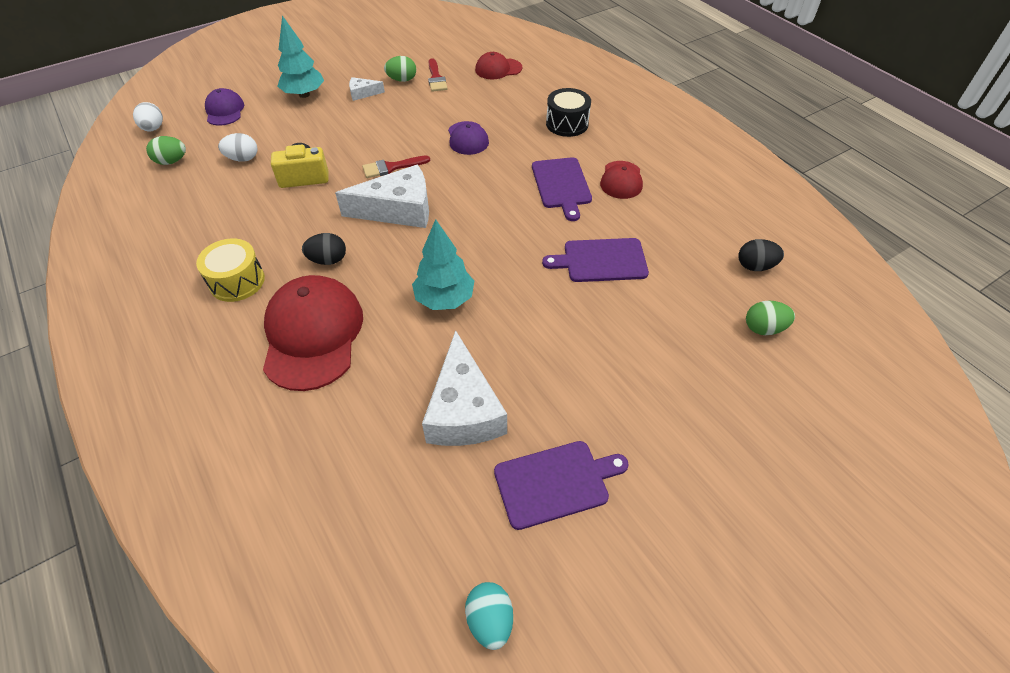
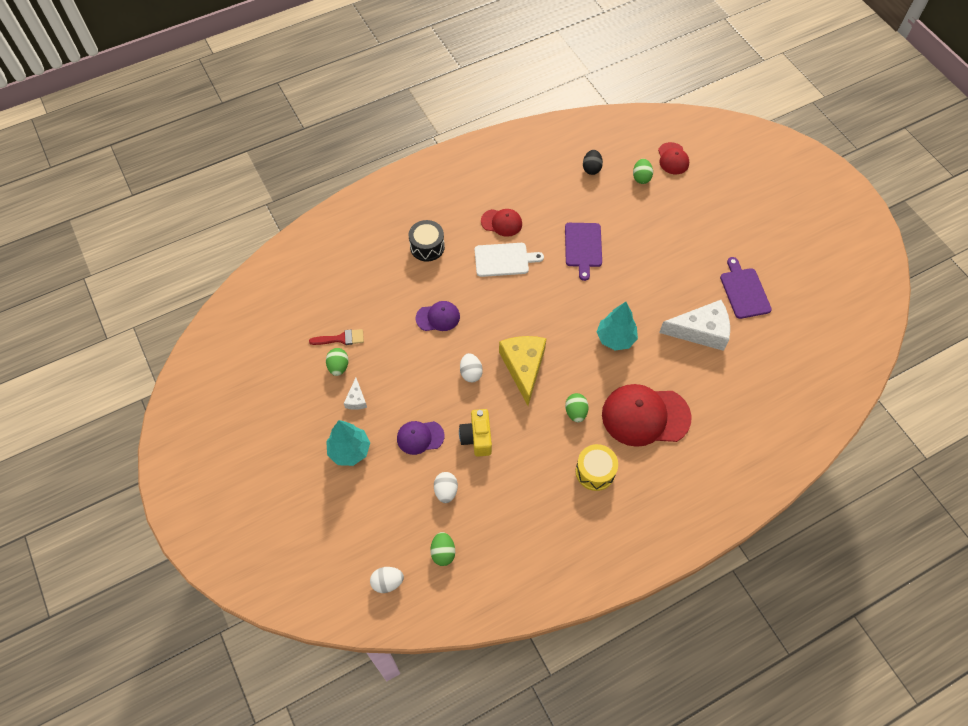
camera: 85 degrees left, 10 degrees up
purple cap [205,88,244,126] -> purple cap moved to [397,421,444,455]
black egg [302,233,346,265] -> green egg [565,393,589,422]
white cheese [335,165,429,228] -> yellow cheese [499,336,547,406]
red brush [362,156,430,178] -> white egg [460,353,483,382]
turquoise egg [465,582,513,650] -> none
red cap [475,52,522,79] -> red cap moved to [658,142,689,174]
purple cutting board [532,157,592,221] -> white cutting board [475,243,544,277]

